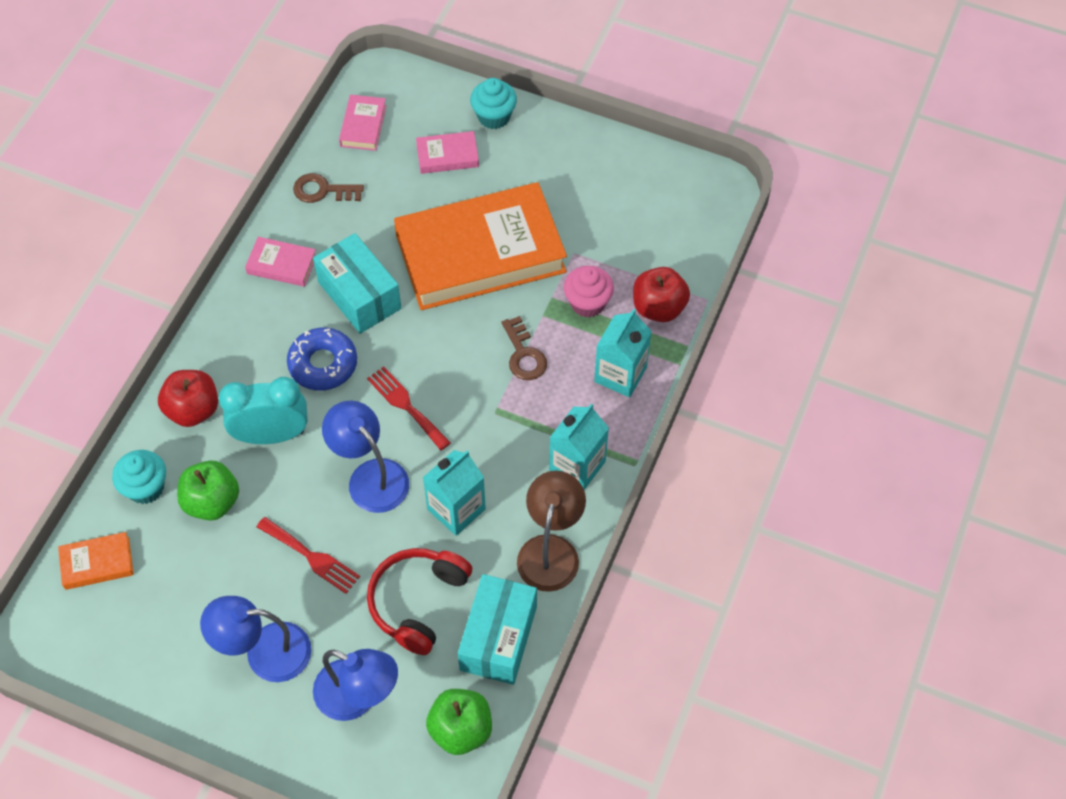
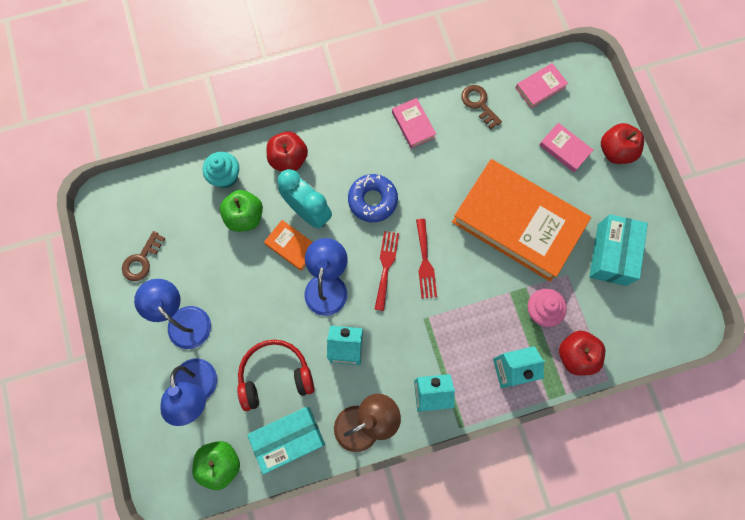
camera: 50 degrees right, 15 degrees up
orange book [58,532,134,590] -> orange book moved to [264,220,313,271]
red fork [257,517,360,594] -> red fork moved to [416,219,437,298]
turquoise box [313,233,401,334] -> turquoise box moved to [589,214,648,286]
turquoise cupcake [470,78,517,129] -> red apple [601,123,644,164]
brown key [502,316,547,380] -> brown key moved to [122,231,165,281]

